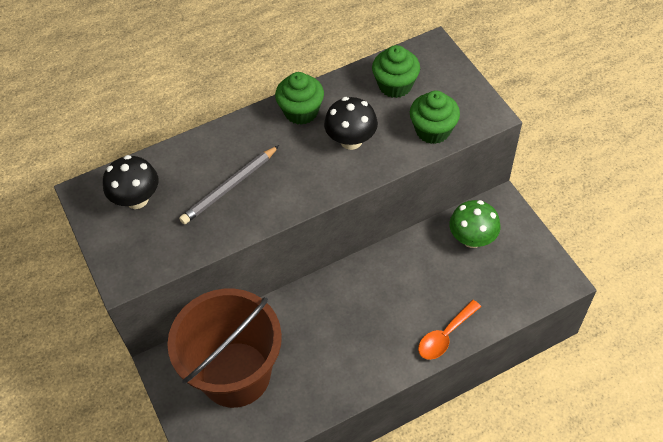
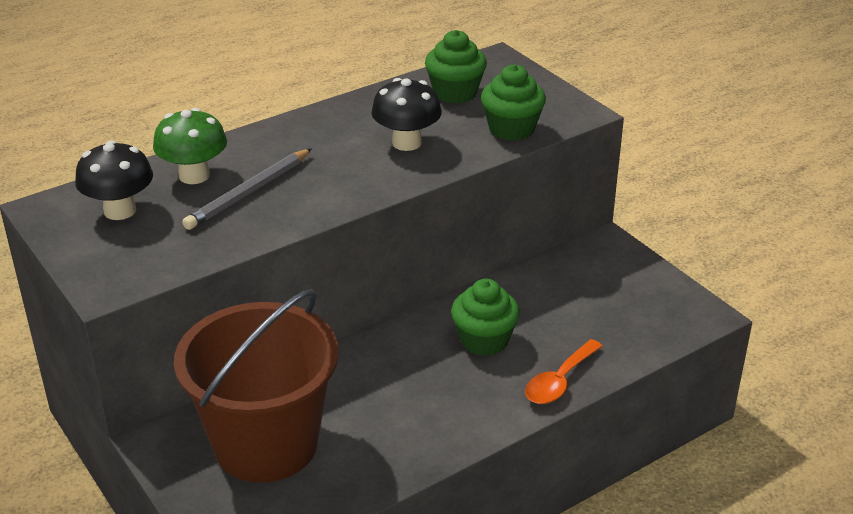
camera: 10 degrees left, 20 degrees down
green cupcake [275,72,324,125] -> green cupcake moved to [451,279,520,356]
green mushroom [450,200,501,248] -> green mushroom moved to [153,108,227,184]

